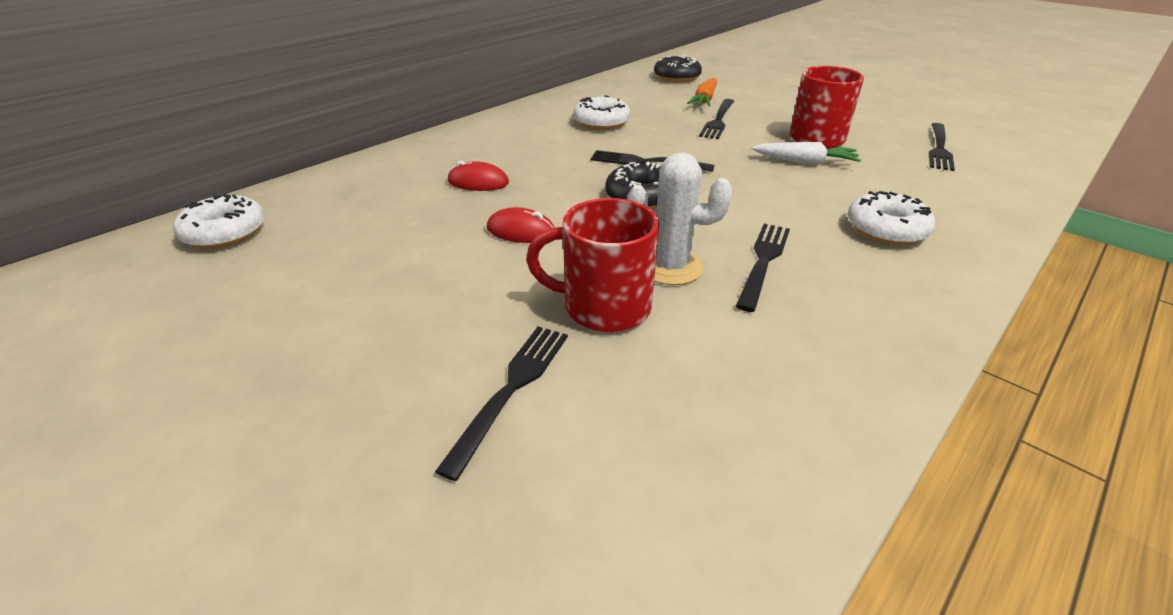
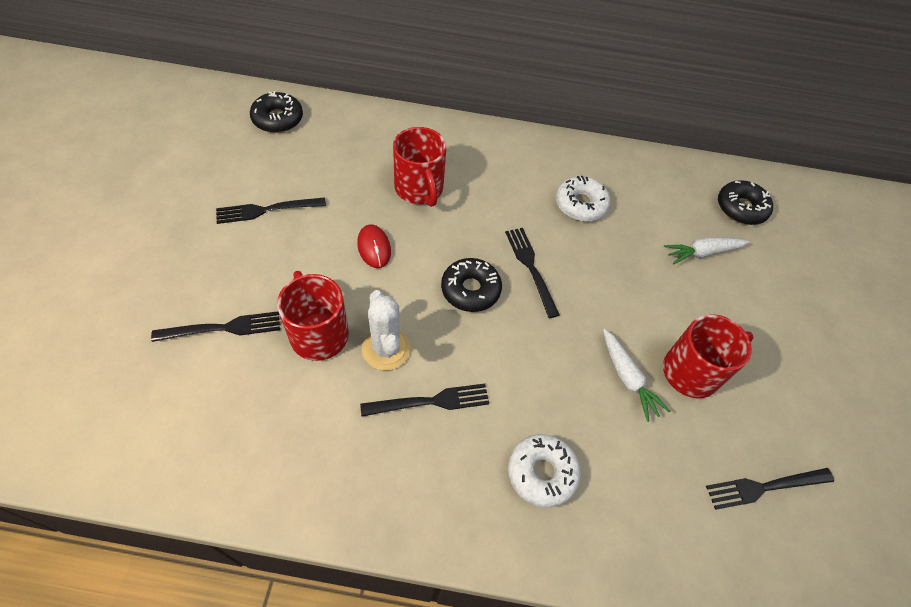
camera: 50 degrees right, 20 degrees up
white donut [173,194,265,249] -> black donut [250,91,303,133]
red mouse [448,161,509,191] -> red mug [393,127,446,207]
orange carrot [687,78,717,106] -> white carrot [664,237,749,264]
black fork [699,99,734,139] -> black fork moved to [216,197,326,224]

